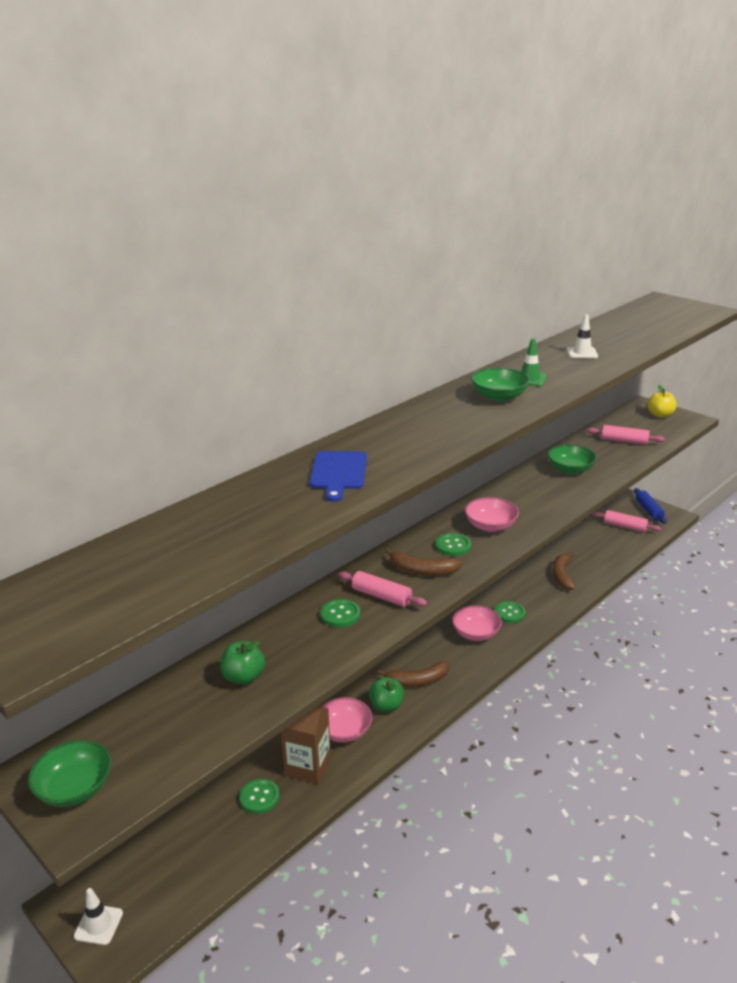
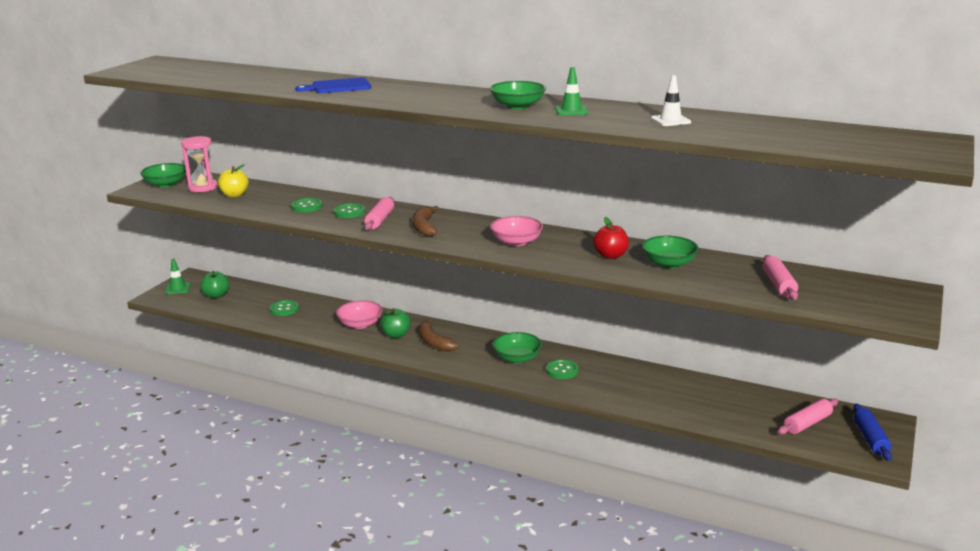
camera: 70 degrees right, 5 degrees down
white traffic cone [74,888,123,945] -> green traffic cone [165,259,191,294]
green apple [220,641,265,685] -> green apple moved to [201,271,230,298]
brown carton [281,704,331,784] -> none
green button [436,533,471,556] -> green button moved to [291,198,322,212]
pink bowl [452,605,502,641] -> green bowl [493,332,542,363]
brown banana [553,552,576,590] -> none
pink rolling pin [592,510,661,532] -> pink rolling pin turned 45 degrees clockwise [778,398,838,435]
blue rolling pin [634,488,667,524] -> blue rolling pin turned 60 degrees counterclockwise [853,404,892,461]
yellow apple [648,385,676,418] -> yellow apple moved to [218,164,249,198]
none -> pink hourglass [181,136,218,192]
none -> red apple [593,217,629,259]

